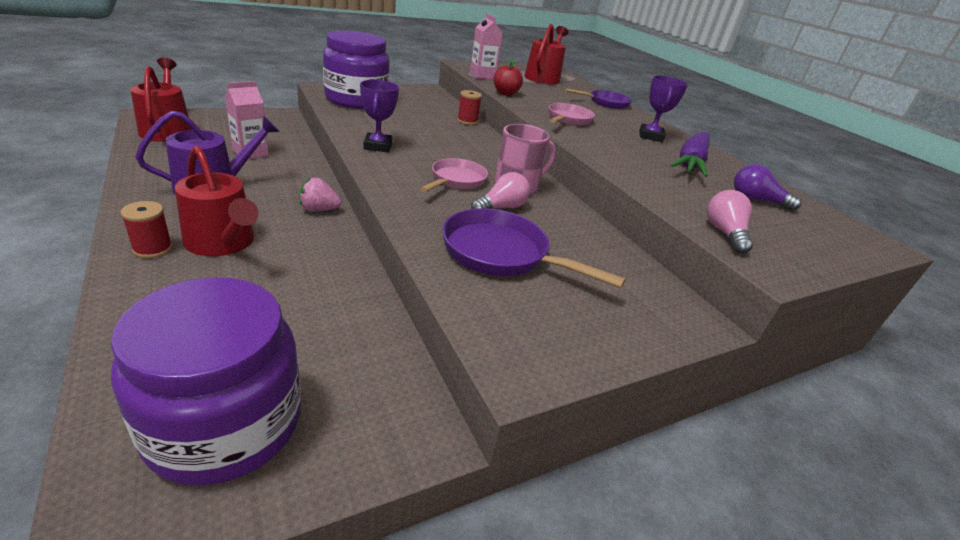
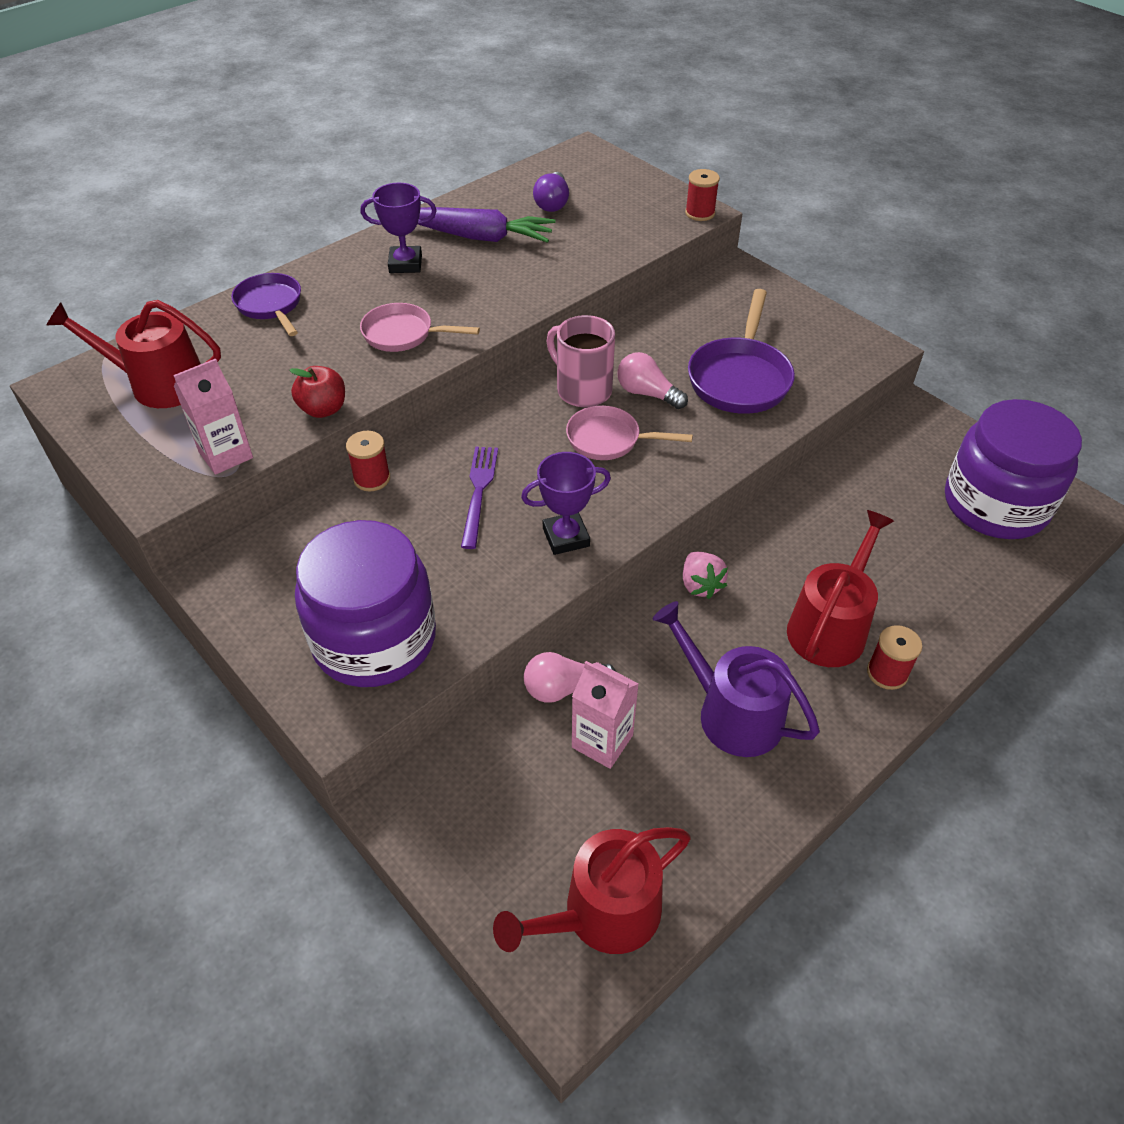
camera: 100 degrees left, 15 degrees up
pink light bulb [707,190,753,254] -> pink light bulb moved to [524,652,616,703]
none -> purple fork [461,447,498,549]
none -> red spool [685,169,720,221]

